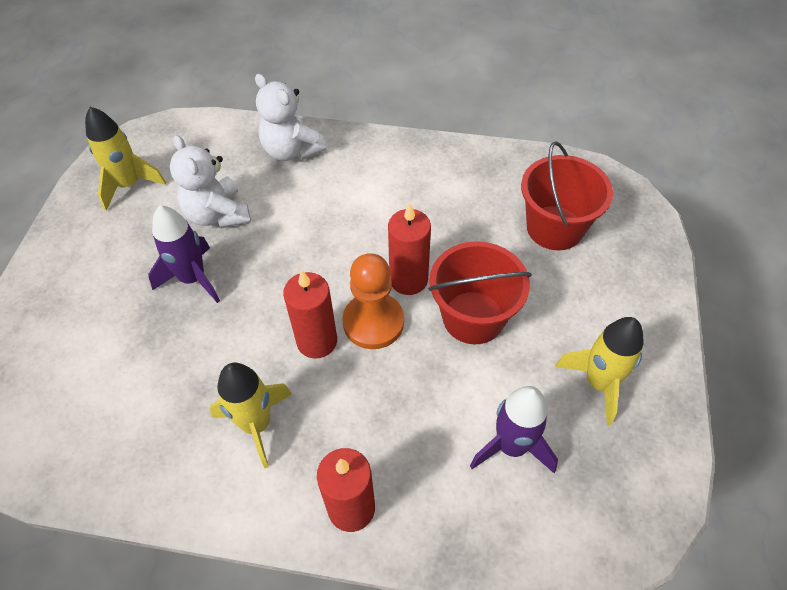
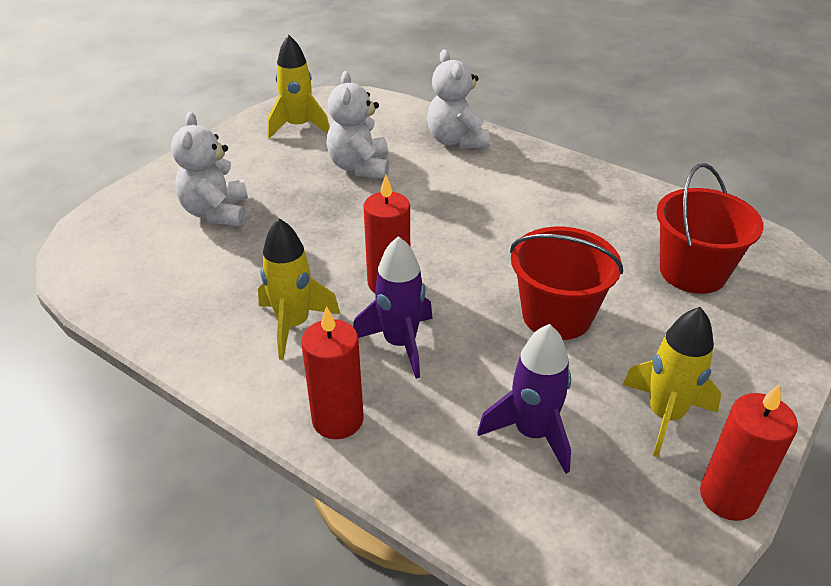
camera: 25 degrees right, 15 degrees down
purple rocket [148,205,220,303] -> purple rocket moved to [353,236,433,379]
orange pawn [343,253,404,349] -> none
red candle [388,203,431,295] -> red candle moved to [700,384,798,521]
none -> white teddy bear [171,112,248,226]

